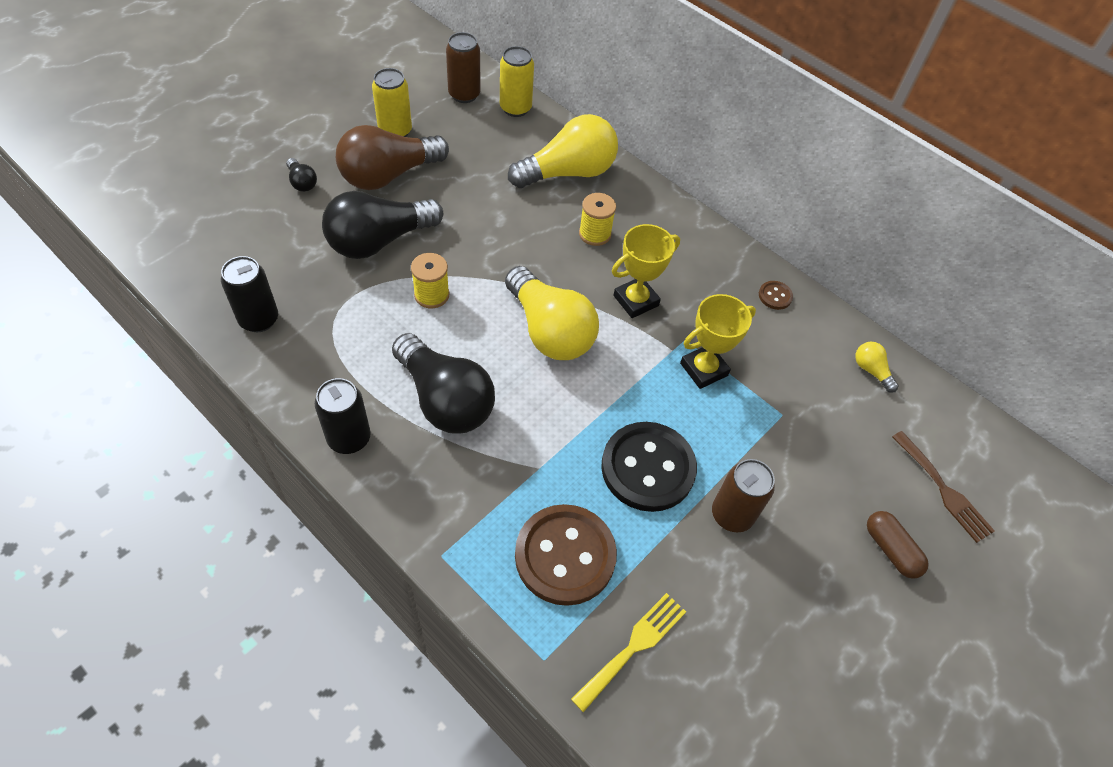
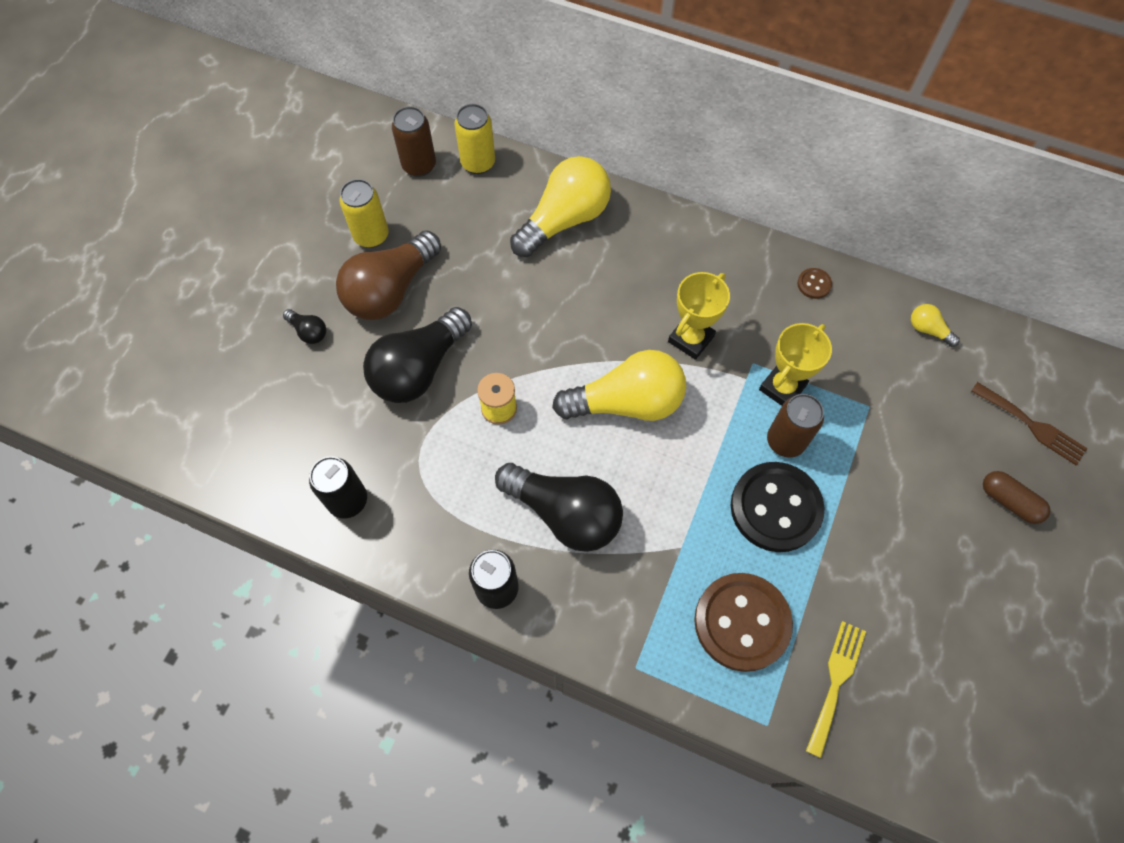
camera: 15 degrees left, 10 degrees up
yellow light bulb [505,266,599,360] -> yellow light bulb turned 45 degrees counterclockwise [552,350,686,421]
yellow spool [579,193,616,246] -> none
brown can [712,459,775,533] -> brown can moved to [767,394,824,458]

